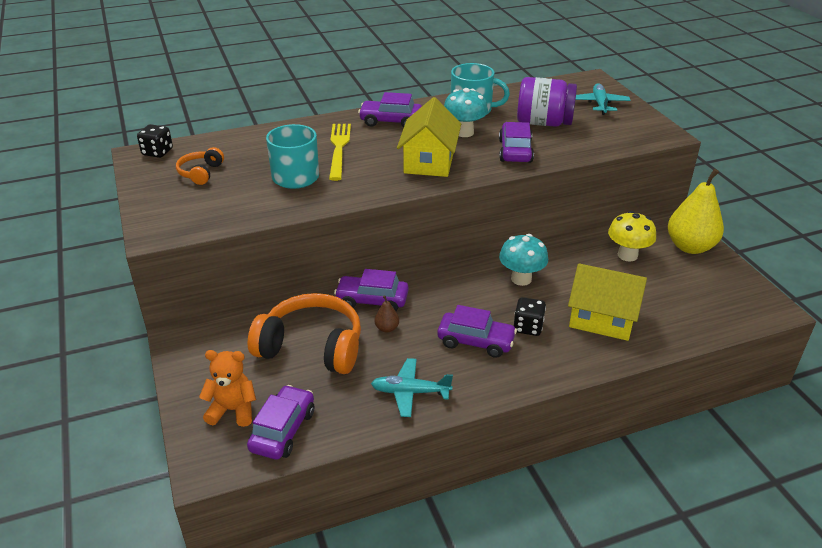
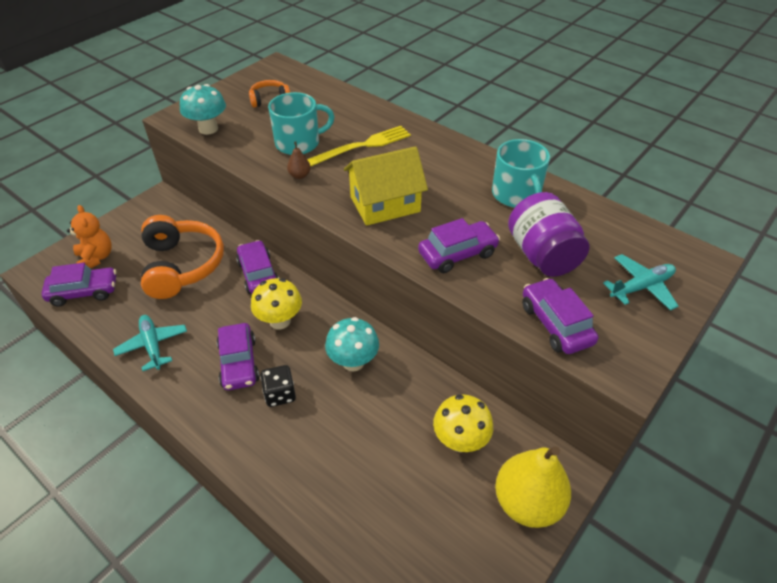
camera: 60 degrees right, 10 degrees up
black dice [137,124,173,158] -> none
purple car [358,92,422,127] -> purple car moved to [522,278,598,354]
brown pear [375,295,399,332] -> brown pear moved to [287,142,311,179]
turquoise mushroom [444,88,488,137] -> turquoise mushroom moved to [180,84,226,135]
yellow house [568,263,647,341] -> none
none -> yellow mushroom [251,278,302,329]

